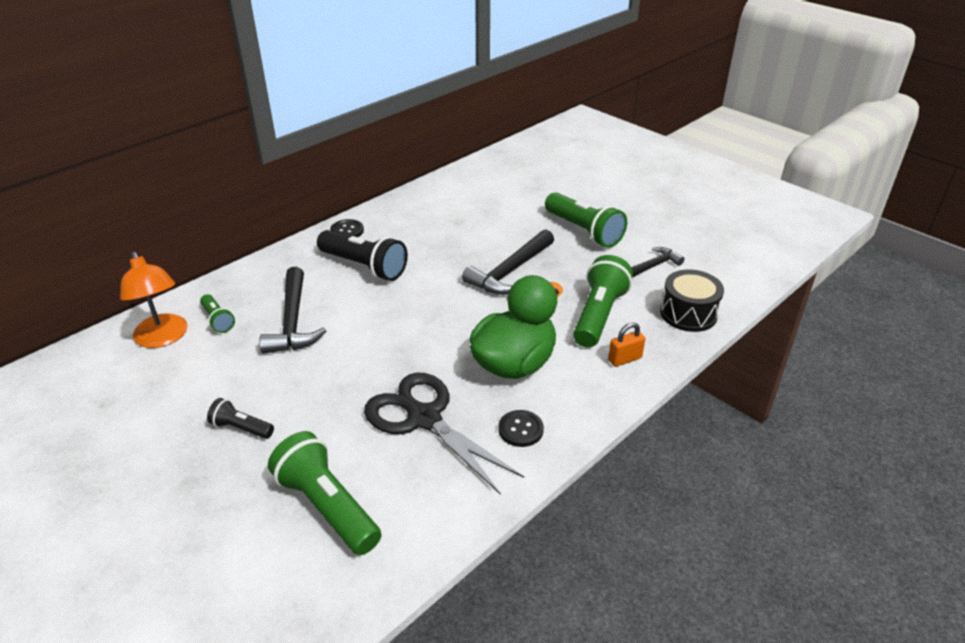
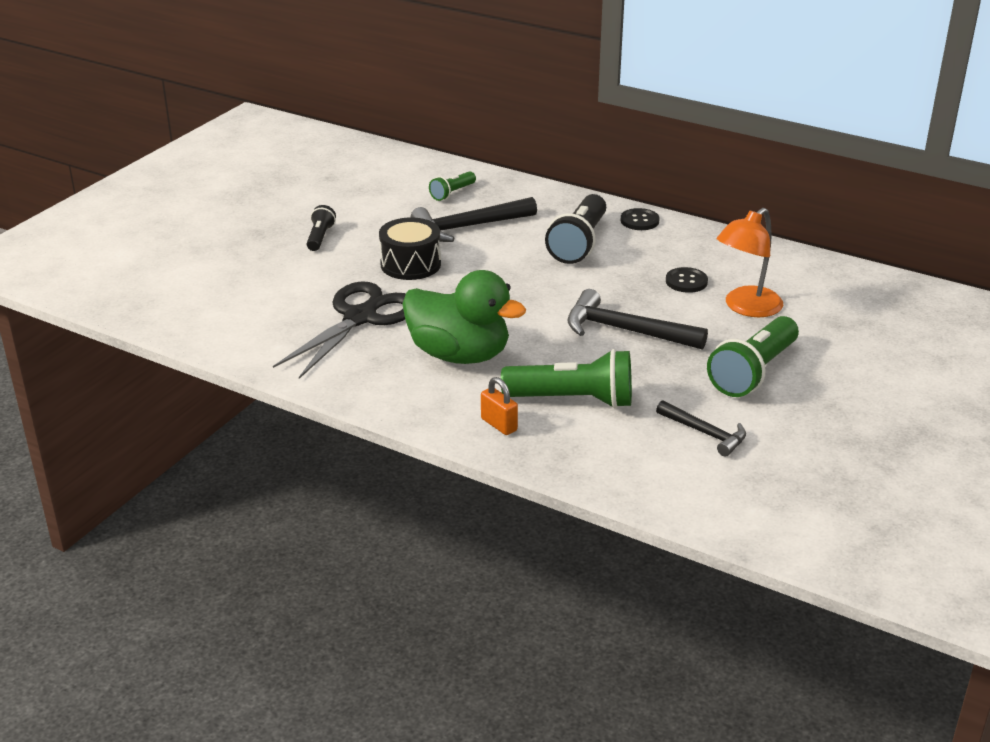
camera: 75 degrees right, 5 degrees down
orange lamp [120,251,188,348] -> orange lamp moved to [717,208,783,317]
green flashlight [268,431,381,555] -> none
black button [498,410,544,447] -> black button moved to [666,267,708,293]
black drum [660,269,724,332] -> black drum moved to [379,217,441,280]

